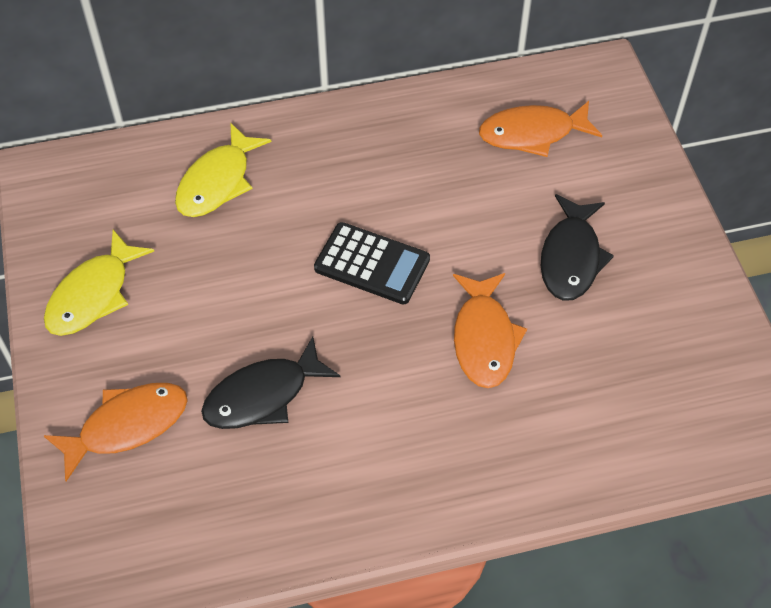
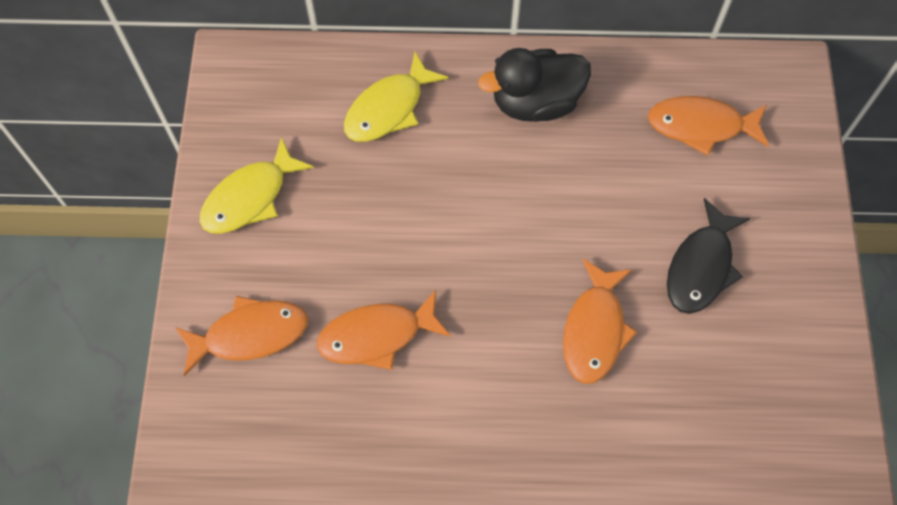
camera: 15 degrees right, 10 degrees up
black fish [201,337,341,429] -> orange fish [317,290,451,370]
black calculator [314,222,430,305] -> none
none -> black duck [478,48,591,122]

